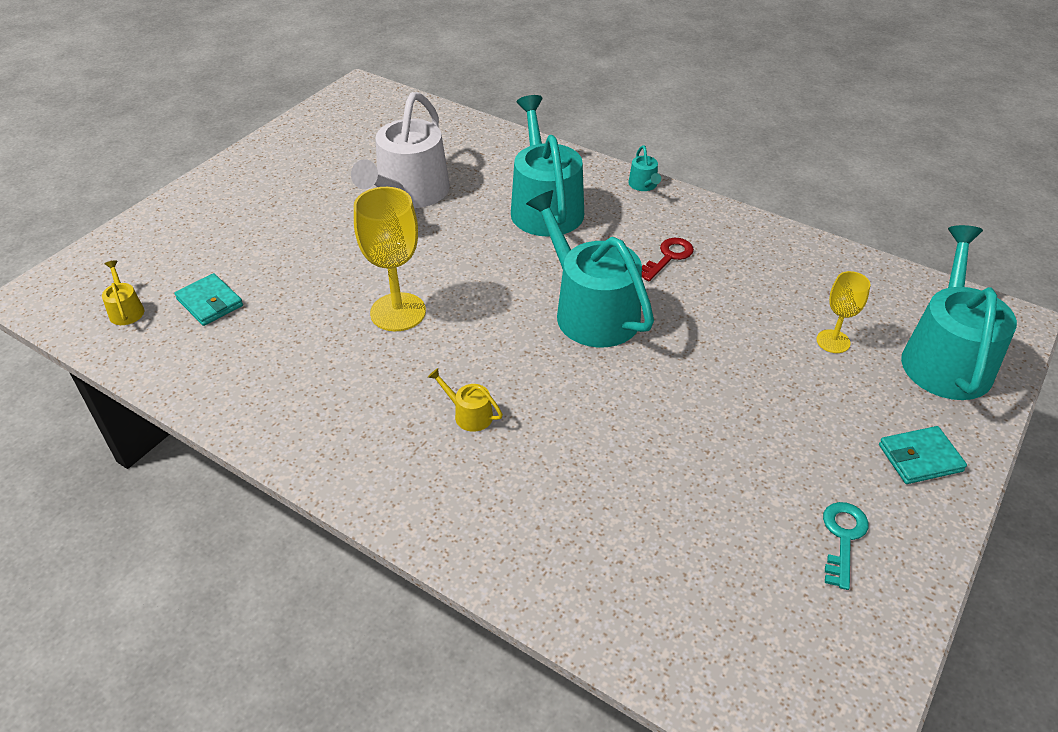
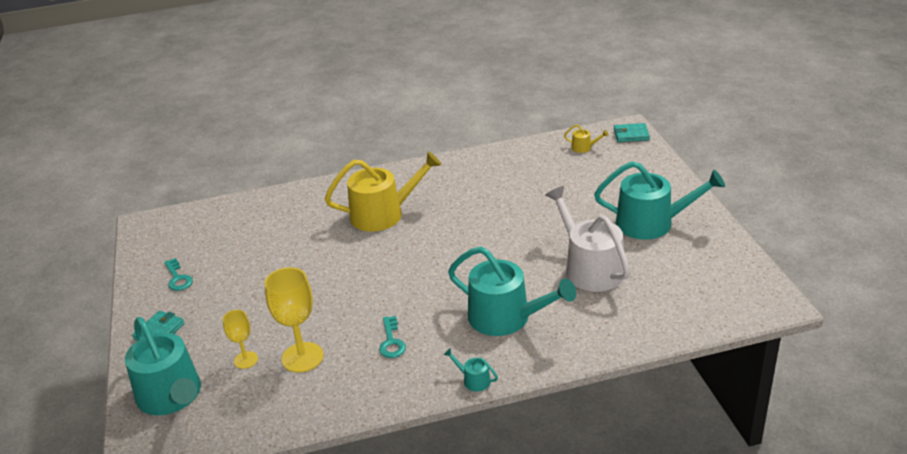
camera: 135 degrees right, 10 degrees down
turquoise wallet [175,273,243,326] -> turquoise wallet moved to [614,123,650,142]
yellow goblet [354,187,426,331] -> yellow goblet moved to [264,267,324,373]
yellow watering can [428,368,503,432] -> yellow watering can [325,152,442,232], size x2.46
turquoise watering can [526,190,654,348] -> turquoise watering can moved to [594,161,725,240]
red key [642,238,694,282] -> turquoise key [379,316,406,358]

